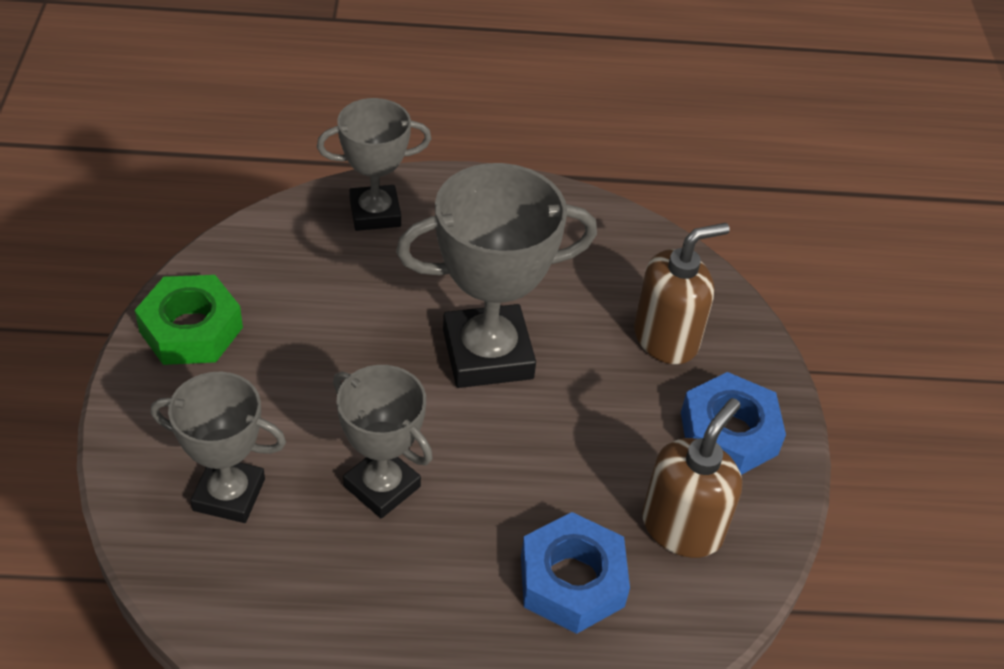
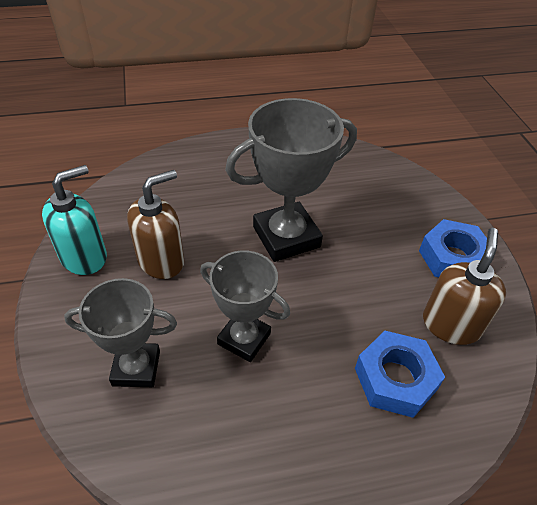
camera: 10 degrees left, 0 degrees up
green nut [135,275,243,365] -> turquoise soap dispenser [42,165,107,275]
grey trophy [317,98,431,231] -> none
brown soap dispenser [634,223,730,364] -> brown soap dispenser moved to [127,170,184,279]

